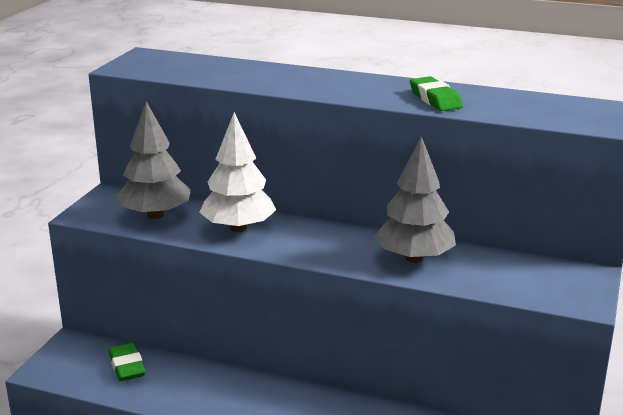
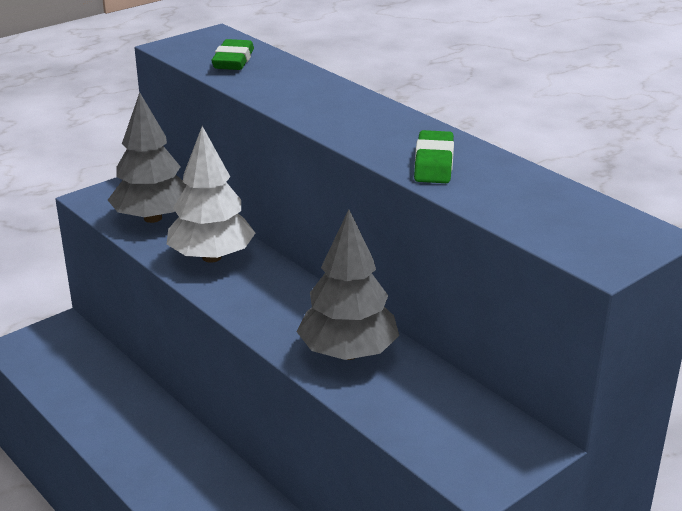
camera: 30 degrees right, 5 degrees up
green eraser [109,343,146,381] -> green eraser moved to [212,39,254,70]

